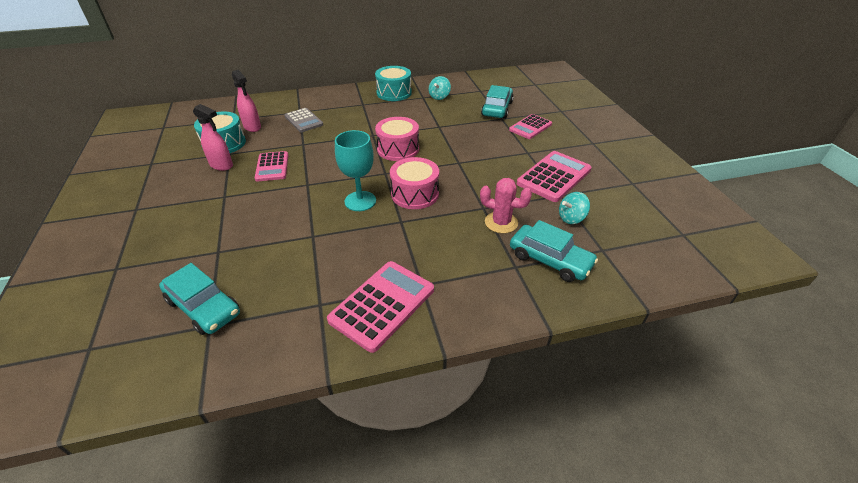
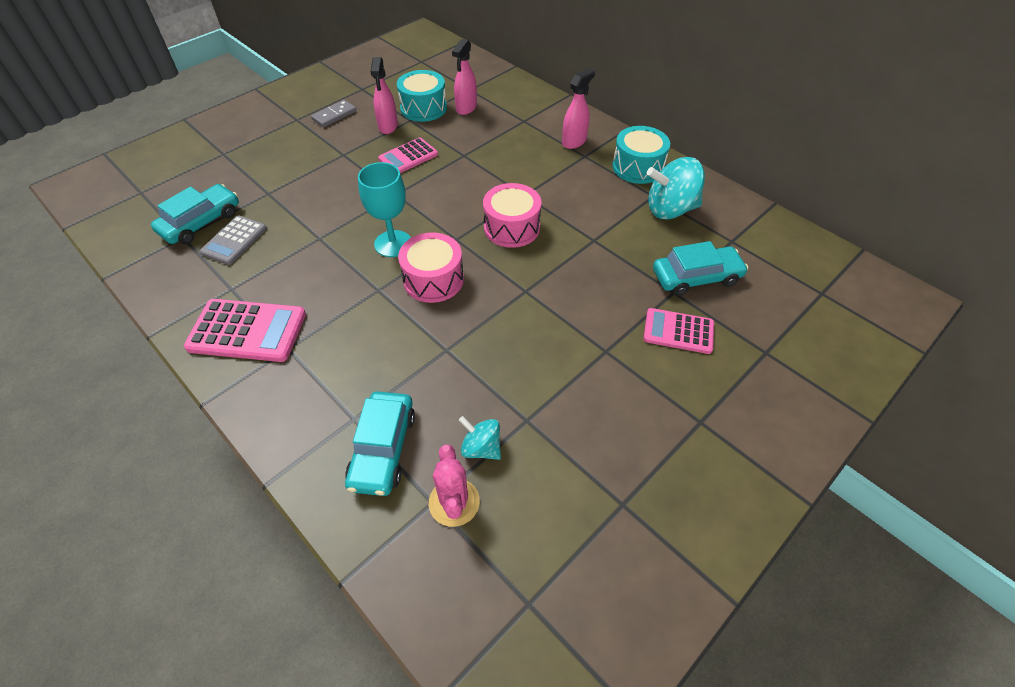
camera: 60 degrees right, 10 degrees up
turquoise car [159,263,240,335] -> turquoise car turned 150 degrees counterclockwise [151,184,239,244]
grey calculator [285,108,323,132] -> grey calculator moved to [200,215,267,265]
turquoise spinning top [429,76,451,100] -> turquoise spinning top [647,157,705,219], size x1.81
pink cactus [480,178,532,233] -> pink cactus moved to [429,444,480,527]
pink calculator [517,151,592,202] -> none
none -> grey domino [311,100,357,127]
none -> pink spray bottle [562,68,595,149]

